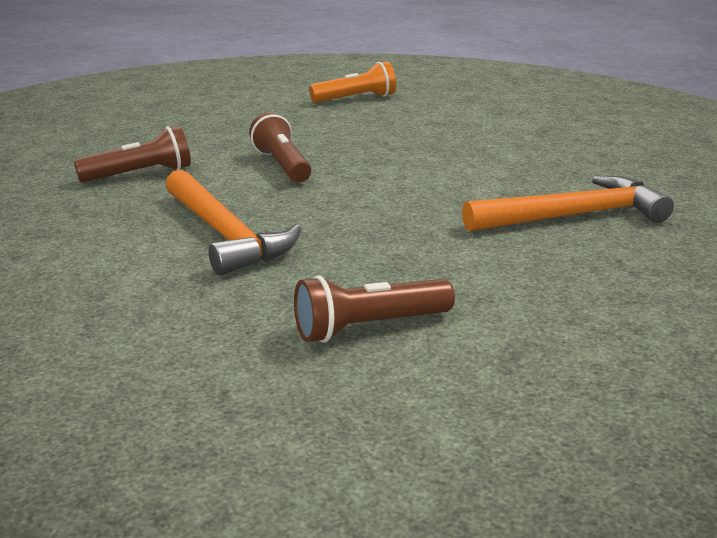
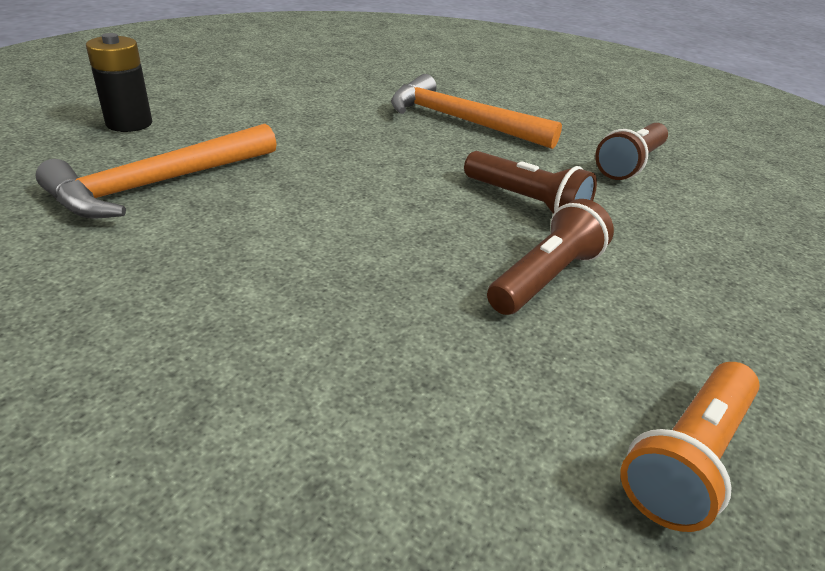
camera: 150 degrees right, 10 degrees up
brown flashlight [294,275,455,343] -> brown flashlight moved to [487,199,614,315]
none -> black battery [86,33,152,132]

